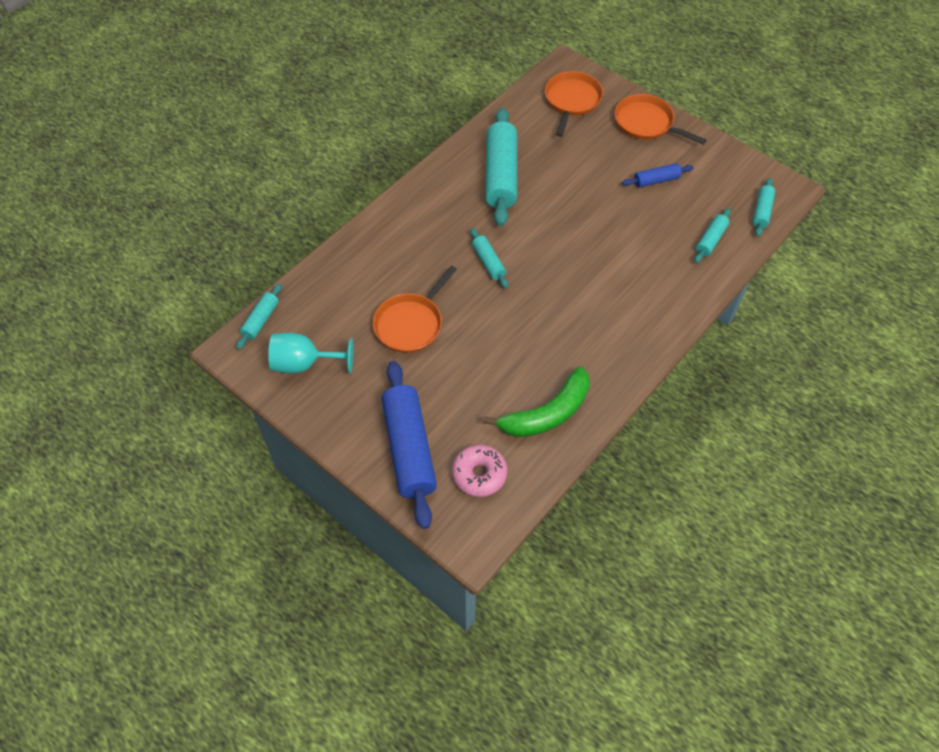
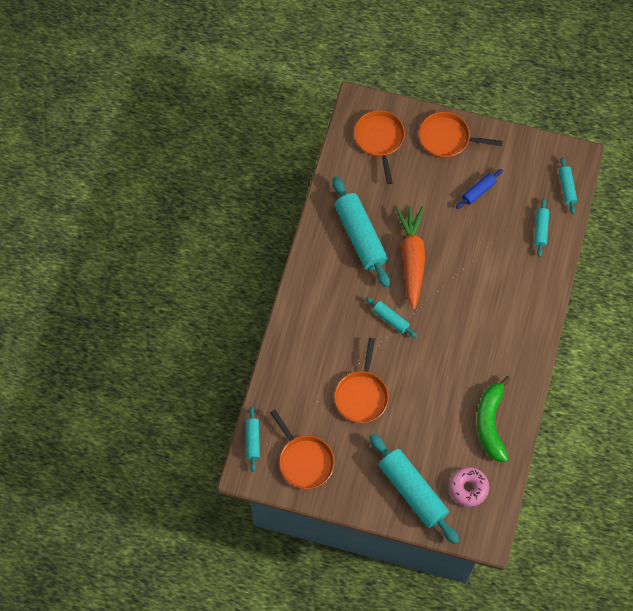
camera: 25 degrees left, 10 degrees up
turquoise goblet [268,333,354,373] -> orange pan [270,409,334,489]
blue rolling pin [381,361,437,529] -> turquoise rolling pin [369,433,459,544]
green banana [483,367,589,437] -> green banana turned 150 degrees clockwise [477,376,511,462]
none -> orange carrot [396,206,425,310]

